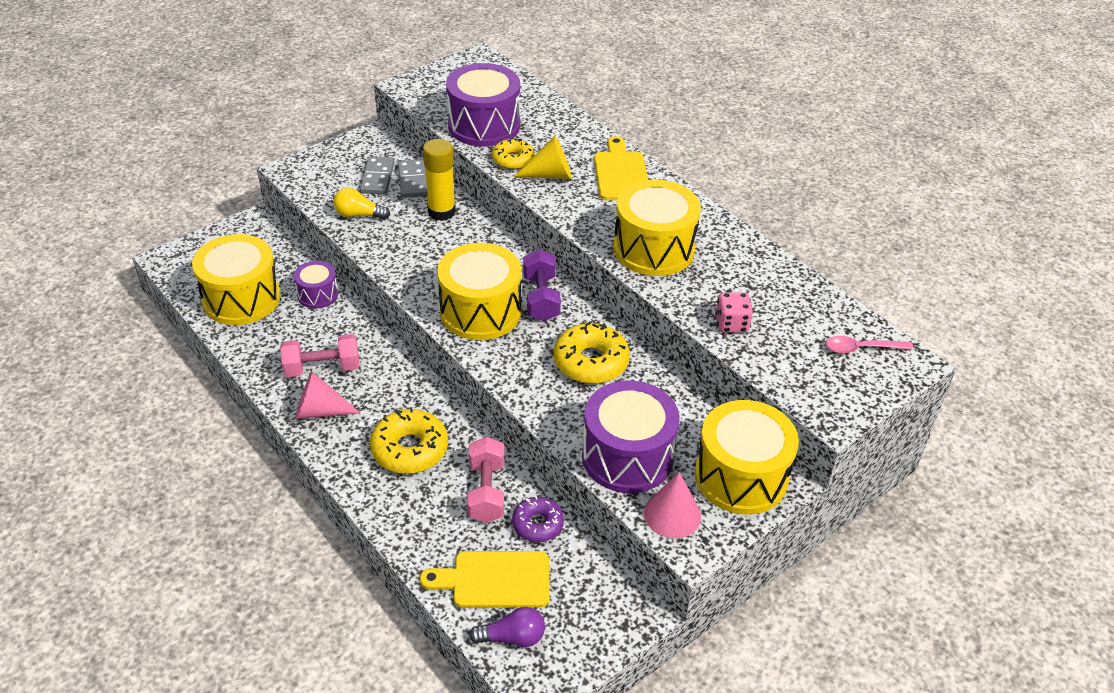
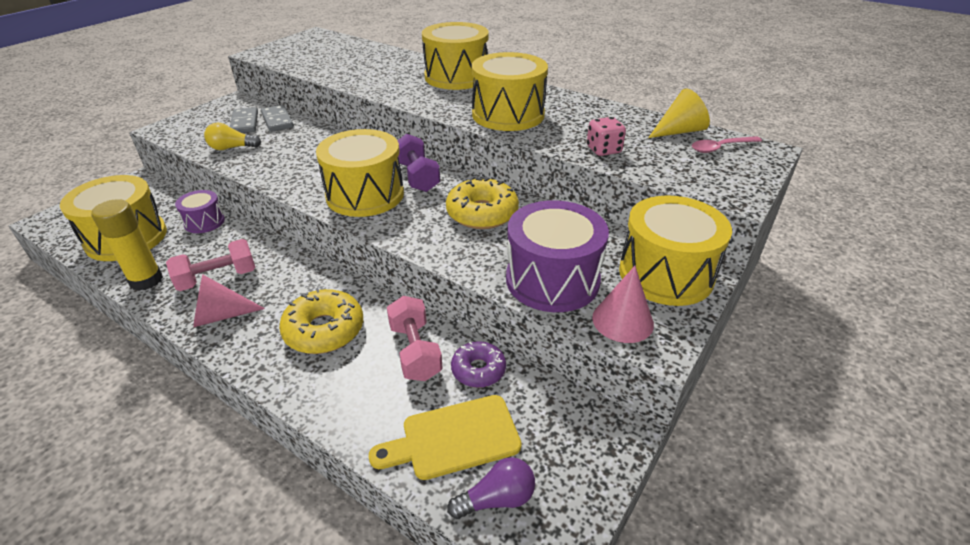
camera: 15 degrees left, 5 degrees down
yellow glue stick [423,139,456,221] -> yellow glue stick moved to [91,199,163,291]
purple drum [446,63,520,147] -> none
yellow donut [492,138,534,170] -> none
yellow cone [513,136,571,179] -> yellow cone moved to [648,89,710,138]
yellow cutting board [594,136,648,200] -> yellow drum [422,22,488,90]

